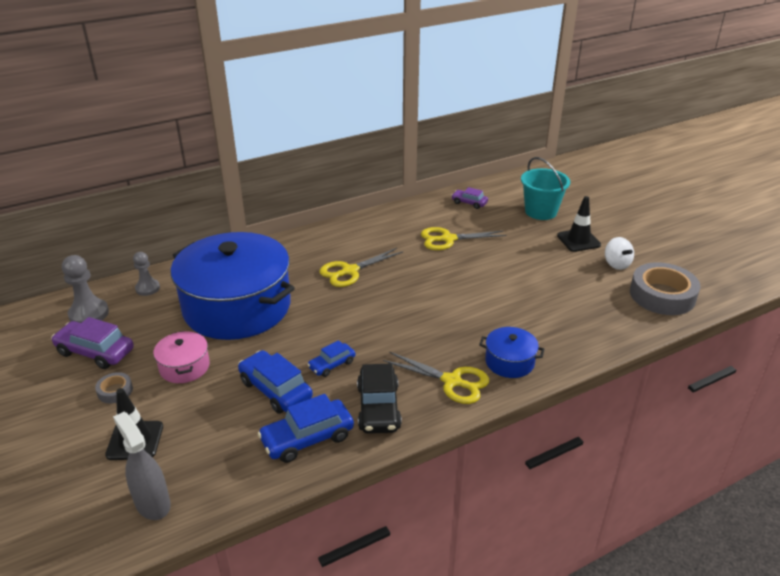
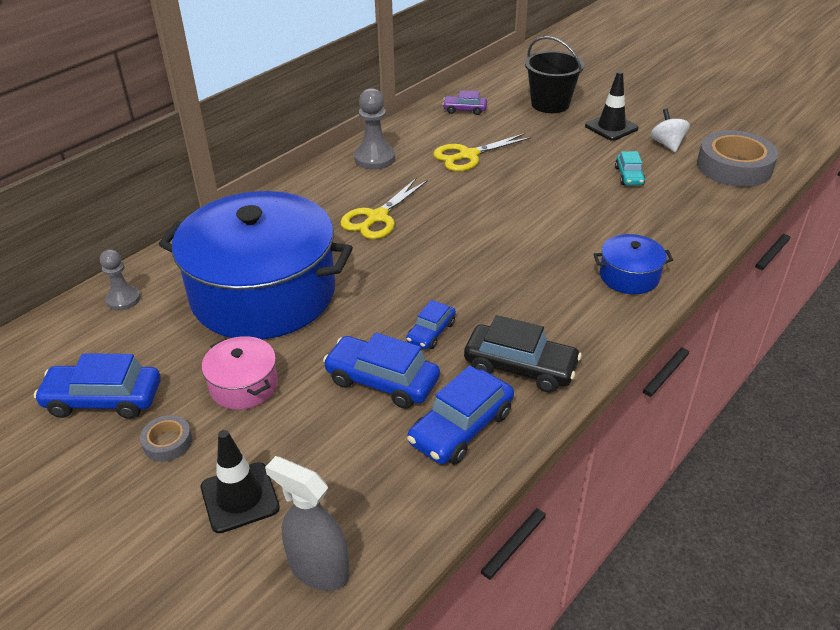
camera: 20 degrees left, 5 degrees up
purple car [51,317,134,369] -> blue car [34,353,161,419]
grey pawn [62,255,109,323] -> grey pawn moved to [354,88,395,169]
black car [357,364,402,434] -> black car turned 45 degrees counterclockwise [464,315,582,392]
yellow scissors [383,352,489,404] -> none
turquoise bucket [521,157,570,220] -> black bucket [525,36,584,113]
white spinning top [605,237,634,270] -> white spinning top turned 150 degrees counterclockwise [651,109,690,152]
none -> turquoise car [615,151,646,185]

